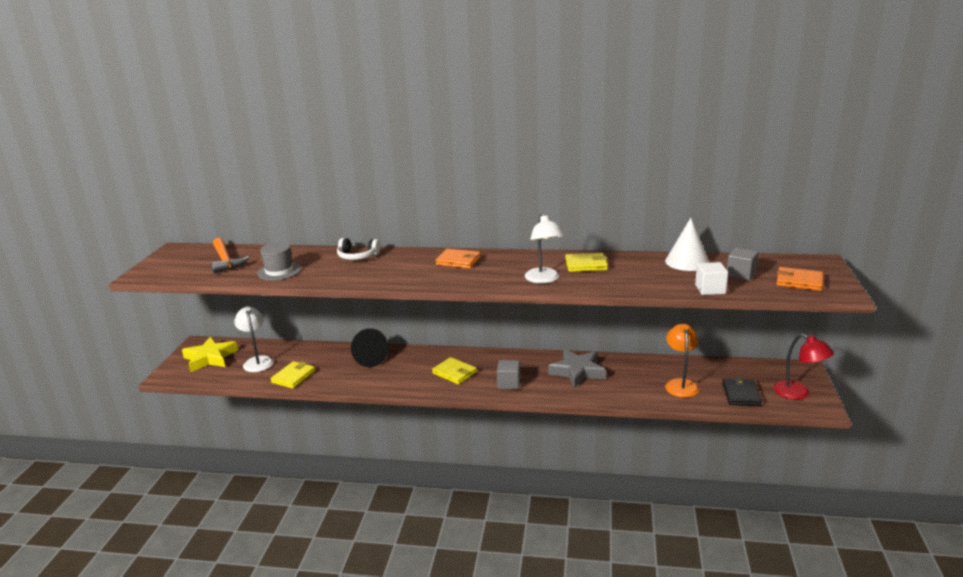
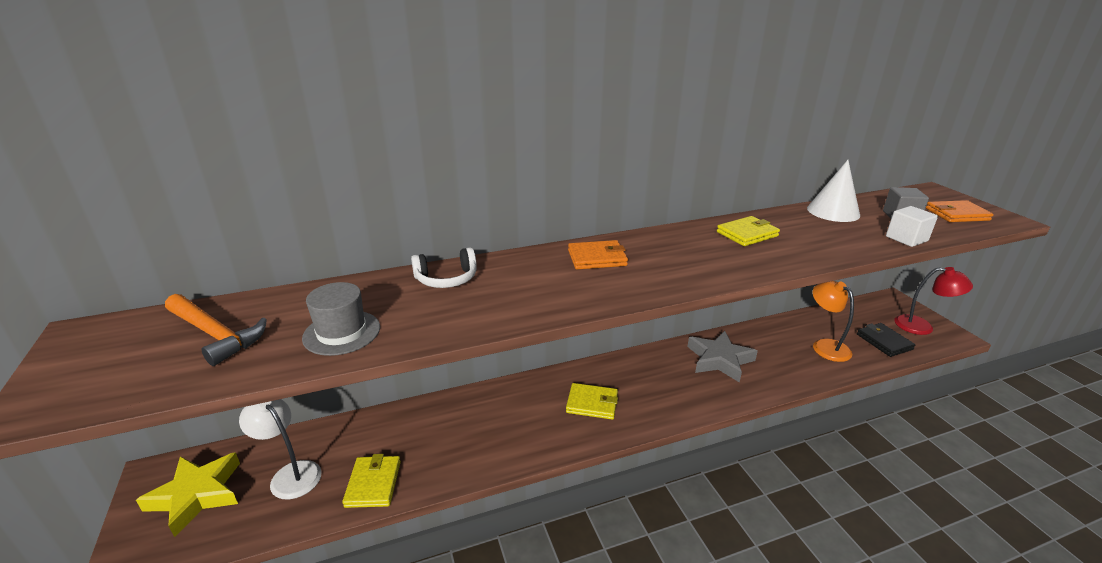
camera: 30 degrees left, 5 degrees up
black cone [351,328,388,367] -> none
grey cube [497,360,520,389] -> none
white lamp [525,213,564,283] -> none

